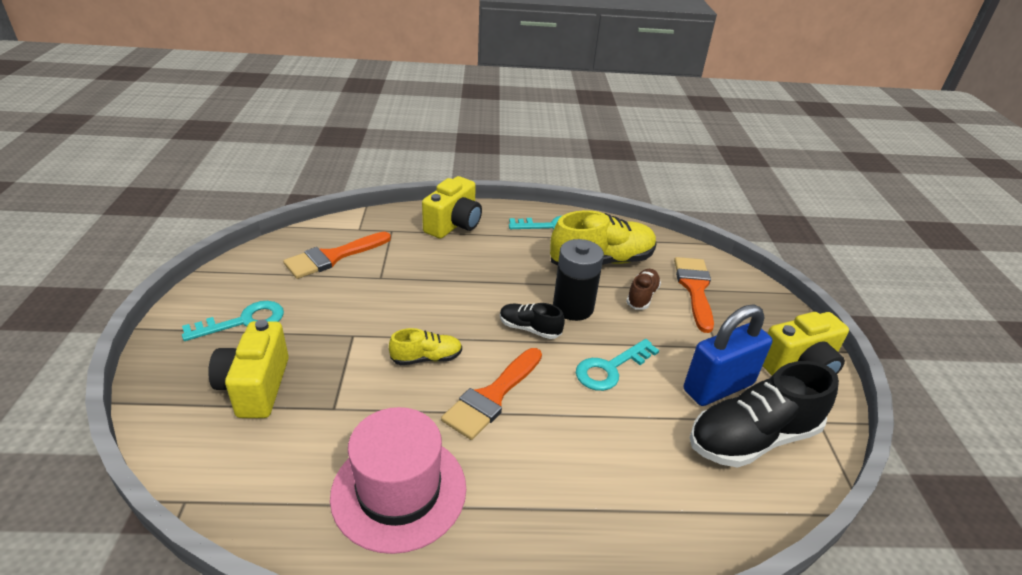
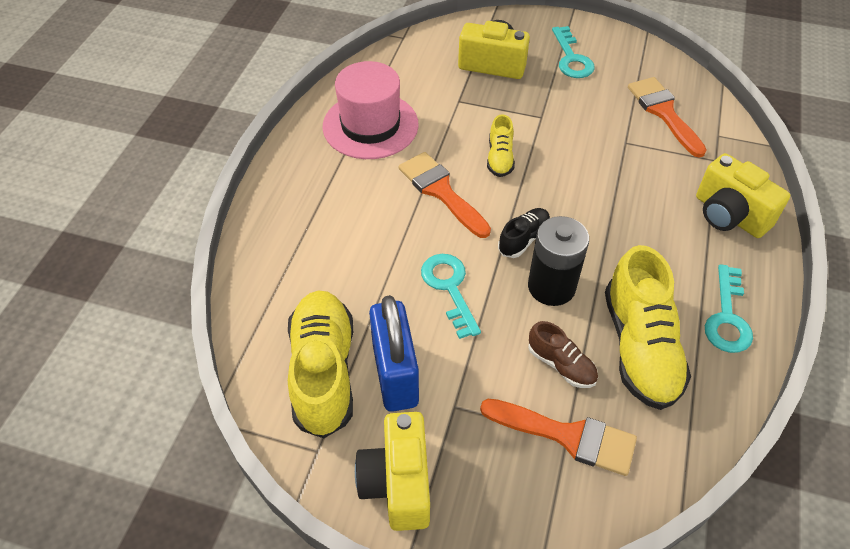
camera: 110 degrees right, 15 degrees up
black shoe [690,361,839,468] -> yellow shoe [288,290,353,438]

